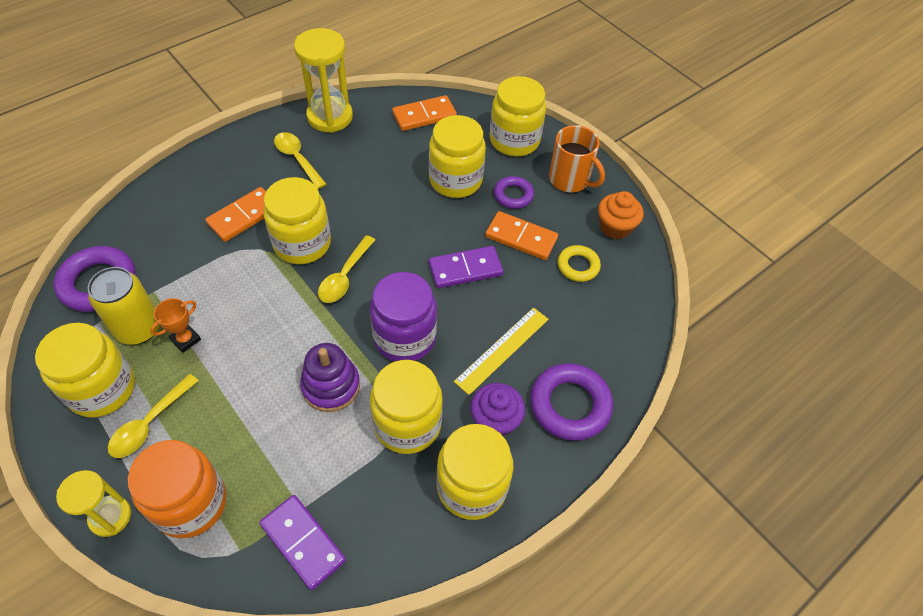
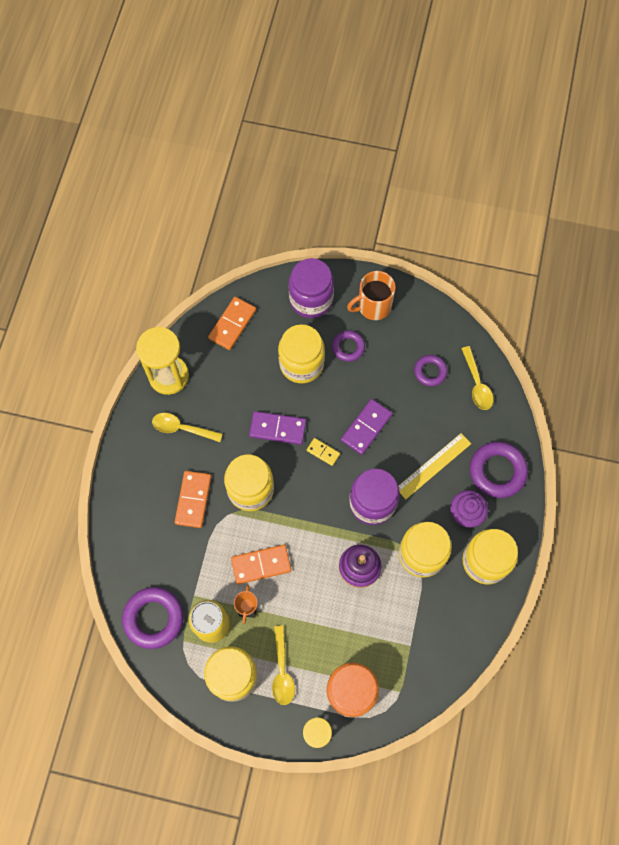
camera: 35 degrees left, 15 degrees up
purple domino [260,495,346,590] -> purple domino moved to [249,411,306,445]
yellow spoon [318,235,375,303] -> yellow spoon moved to [461,346,494,410]
yellow ruler [454,307,548,395] -> yellow ruler turned 45 degrees clockwise [398,433,471,499]
orange domino [485,211,558,260] -> orange domino moved to [231,545,291,584]
yellow jar [490,76,546,156] -> purple jar [289,258,334,318]
orange mug [549,125,605,192] -> orange mug turned 150 degrees clockwise [347,271,396,320]
yellow ring [558,245,601,282] -> purple ring [414,355,448,386]
orange cupcake [598,191,644,239] -> none
none -> yellow domino [307,438,340,466]

